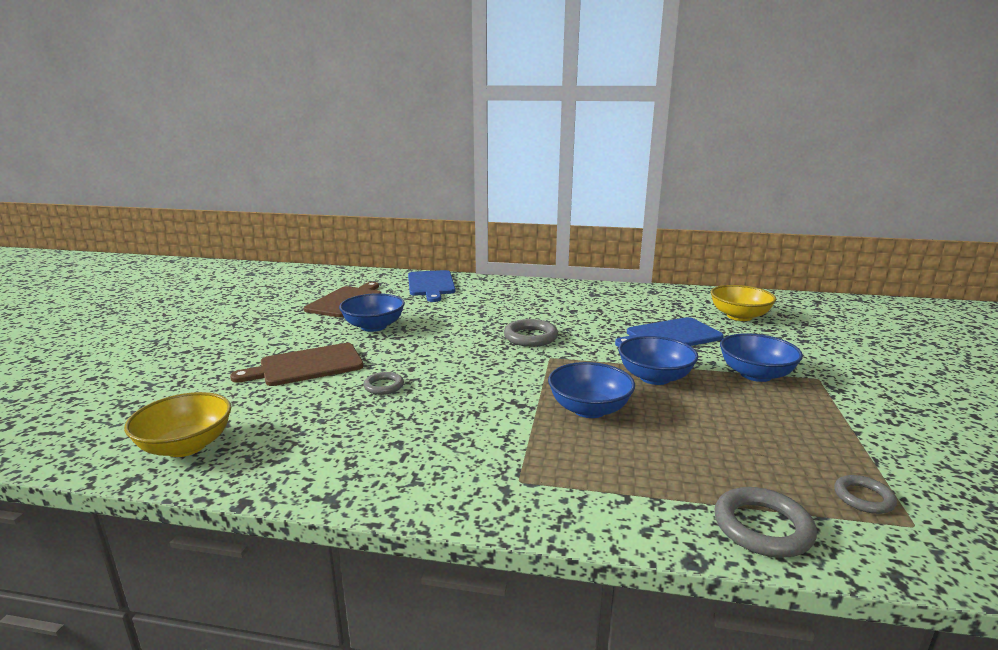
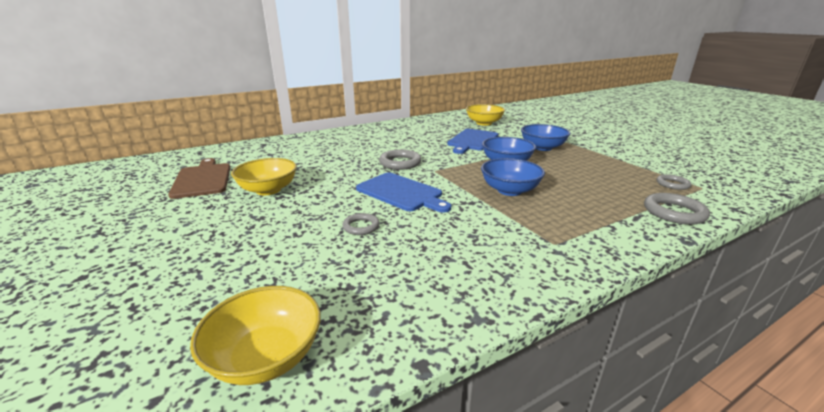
camera: 40 degrees left, 5 degrees up
brown cutting board [230,343,364,386] -> none
blue bowl [339,293,405,332] -> yellow bowl [231,158,297,195]
blue cutting board [408,270,455,302] -> blue cutting board moved to [356,173,451,213]

